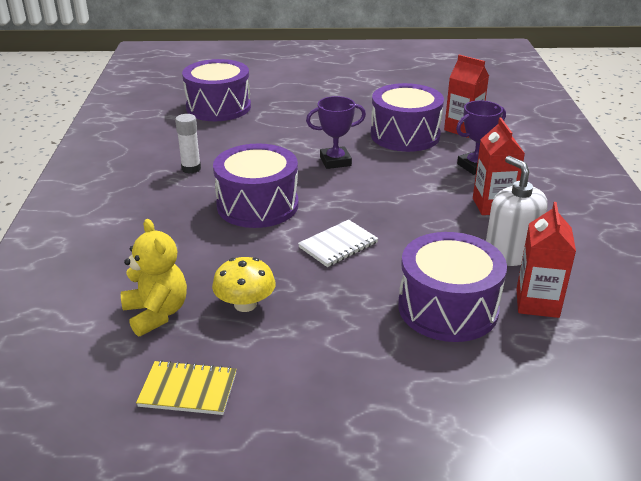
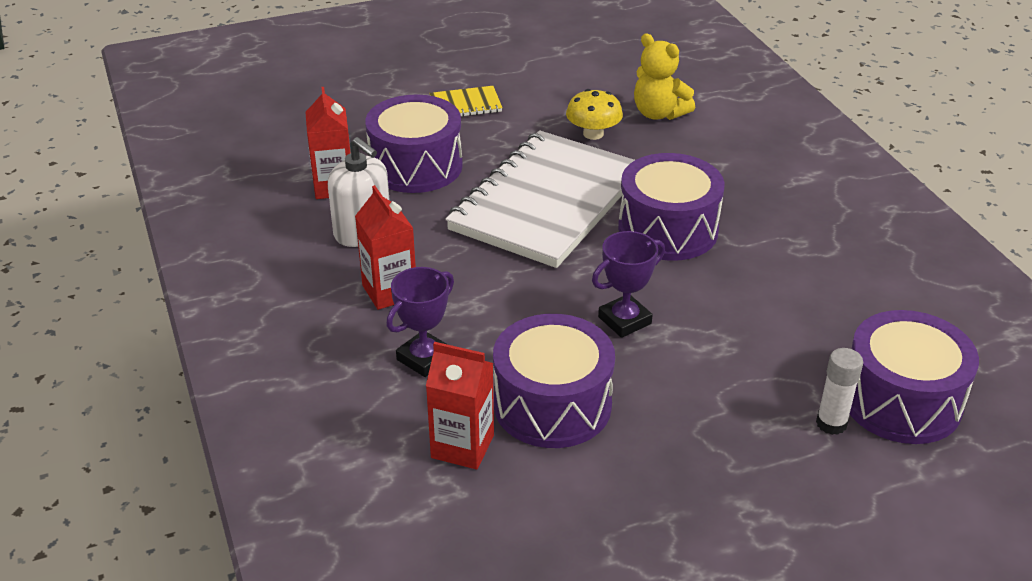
camera: 160 degrees right, 5 degrees up
yellow notebook [136,360,237,415] -> yellow notebook moved to [429,86,503,117]
white glue stick [175,114,201,174] -> white glue stick moved to [816,348,863,435]
white notebook [298,220,378,267] -> white notebook [446,130,635,268], size x2.50

